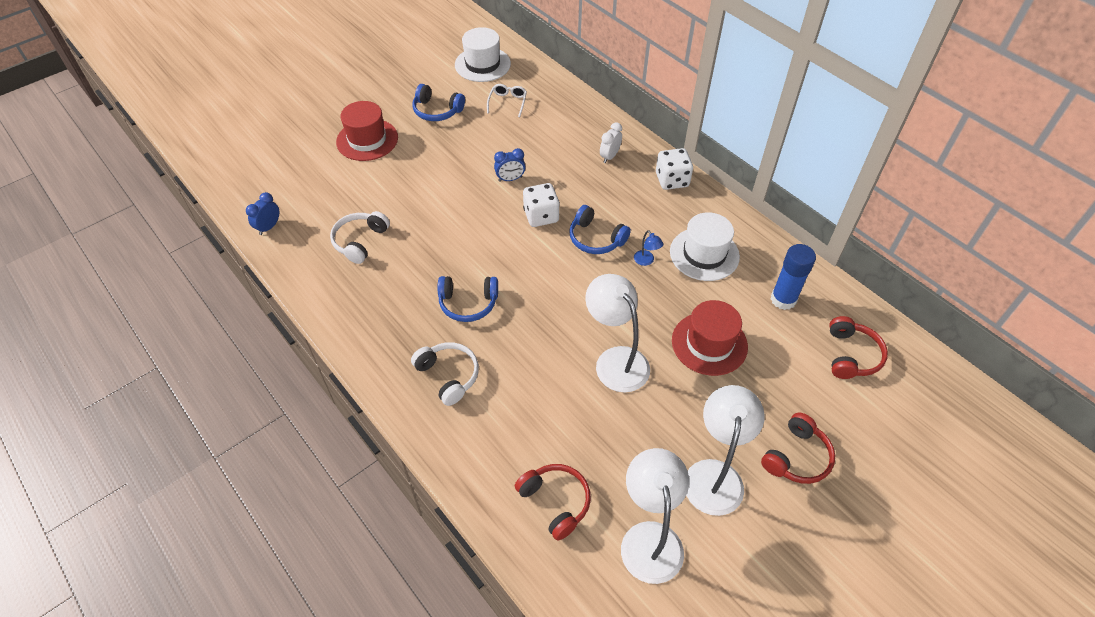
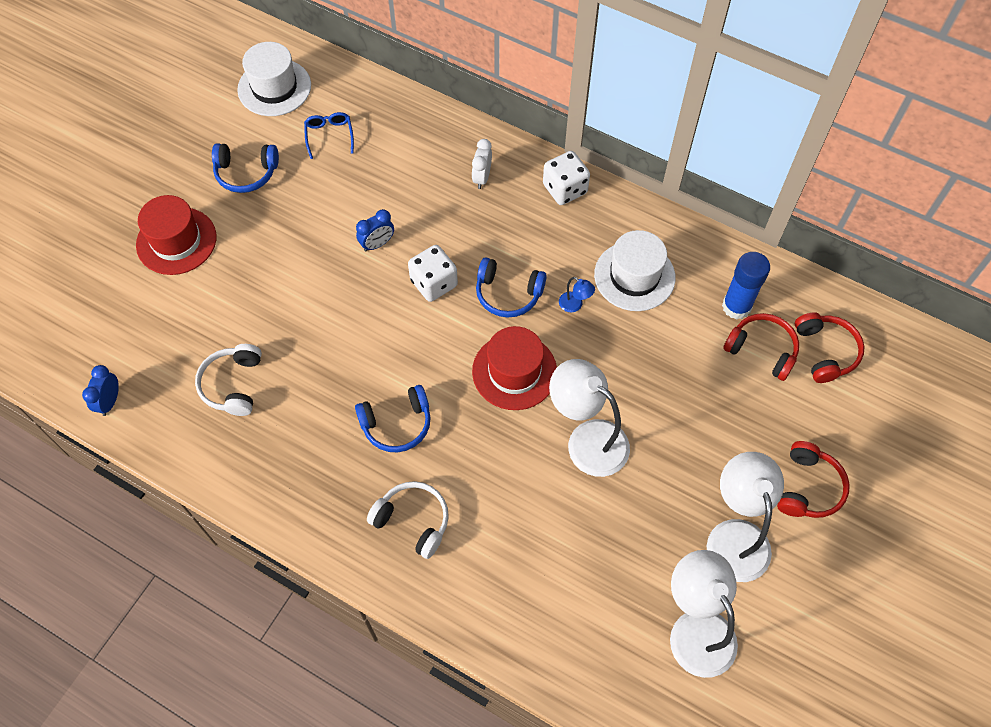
camera: 20 degrees left, 10 degrees up
white glasses [487,84,527,118] -> blue glasses [304,112,354,159]
red headphones [515,464,591,540] -> red headphones moved to [723,313,799,381]
red hat [672,300,748,376] -> red hat moved to [472,326,557,410]

